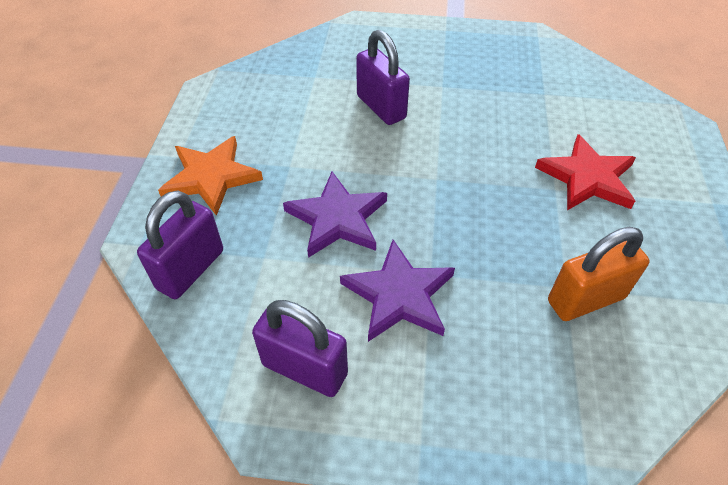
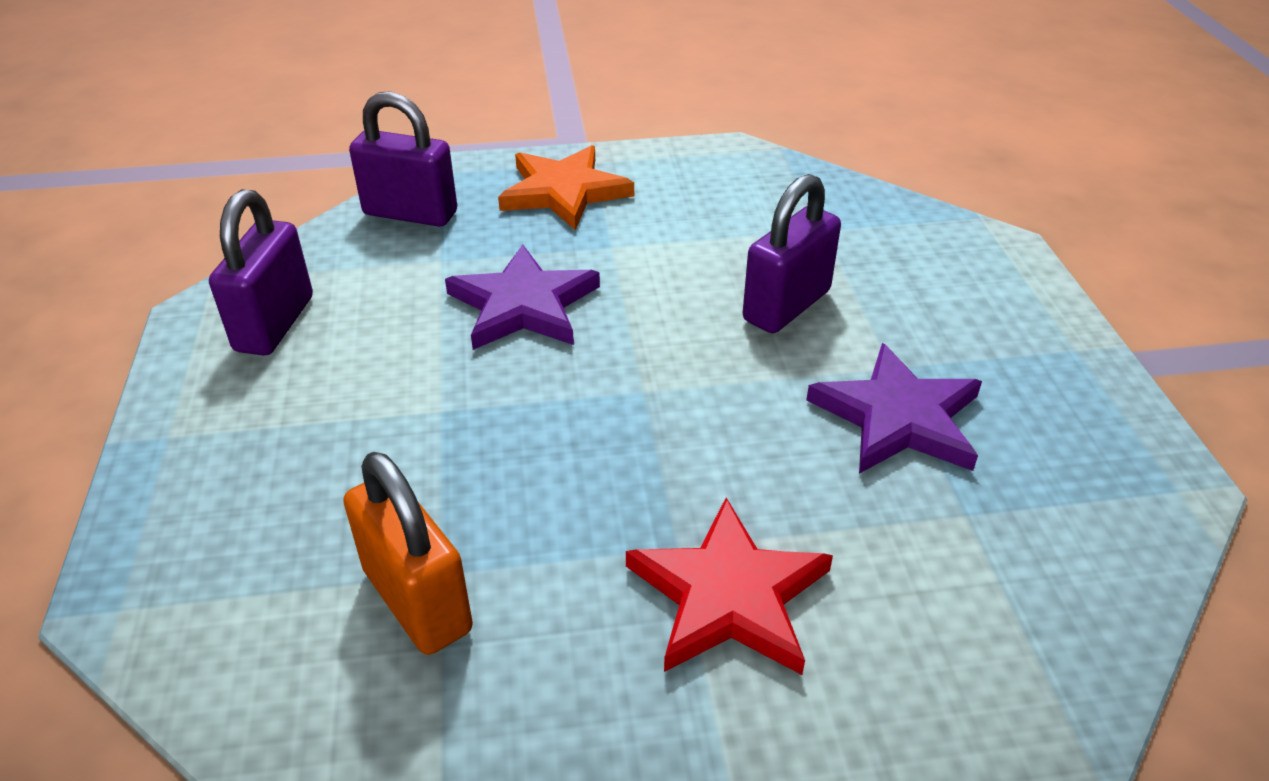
camera: 75 degrees right, 10 degrees down
purple star [340,240,455,342] -> purple star moved to [806,343,982,474]

